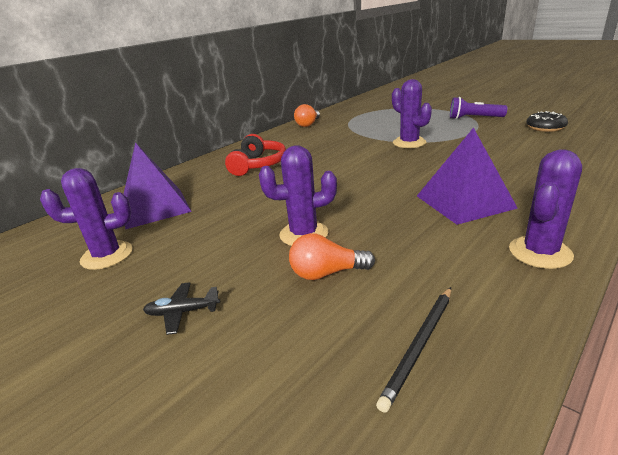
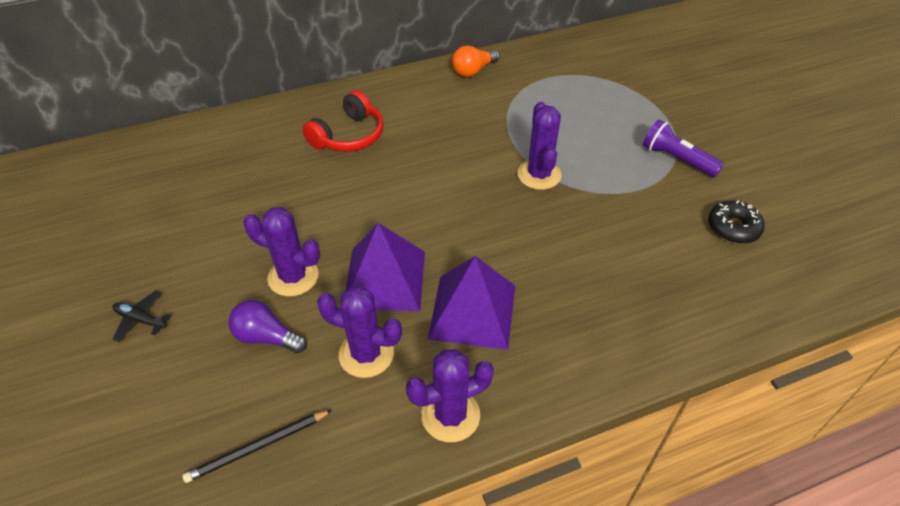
camera: 25 degrees right, 20 degrees up
purple cactus [40,168,132,270] -> purple cactus moved to [317,286,402,378]
purple pyramid [123,142,192,229] -> purple pyramid moved to [346,223,425,311]
orange light bulb [289,233,375,280] -> purple light bulb [228,300,307,353]

